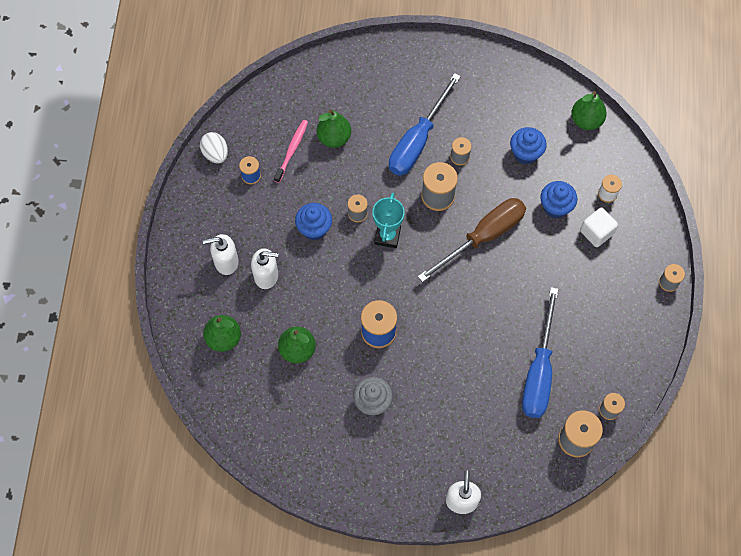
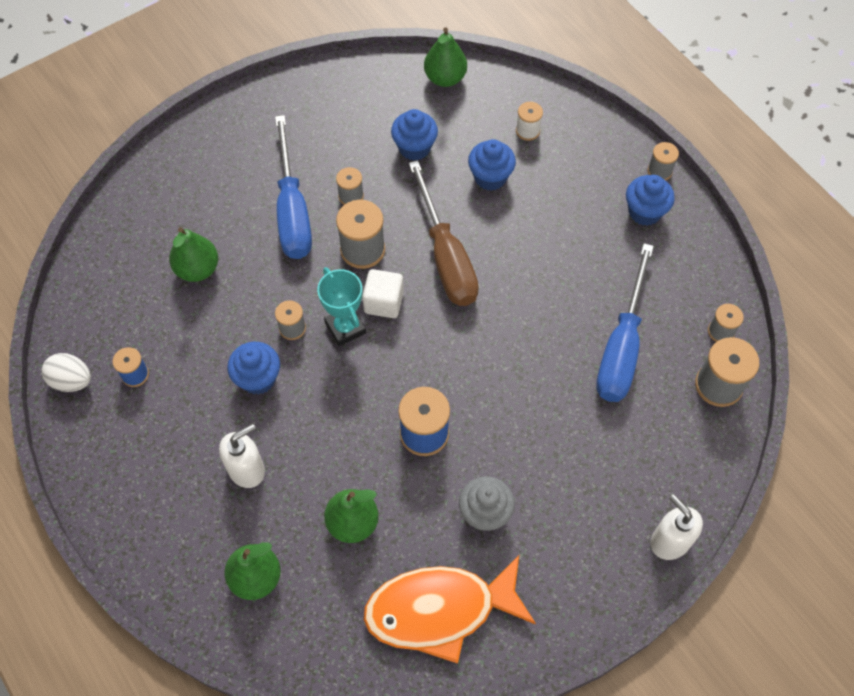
camera: 40 degrees left, 5 degrees down
white soap dispenser [203,234,239,275] -> none
pink toothbrush [274,120,308,183] -> none
brown screwdriver [418,198,526,282] -> brown screwdriver turned 150 degrees clockwise [408,160,479,306]
blue screwdriver [522,287,558,418] -> blue screwdriver turned 45 degrees clockwise [596,243,654,402]
white cube [580,207,618,247] -> white cube moved to [362,269,404,318]
none -> orange fish [364,555,536,664]
none -> blue cupcake [626,175,675,226]

